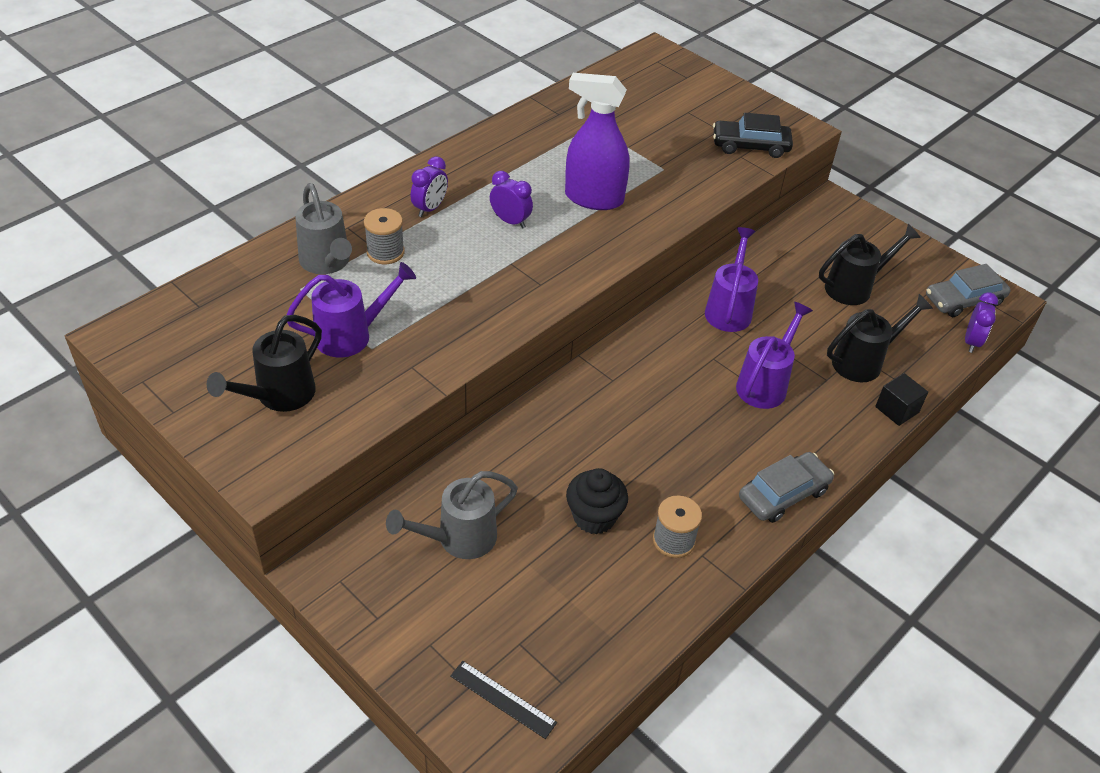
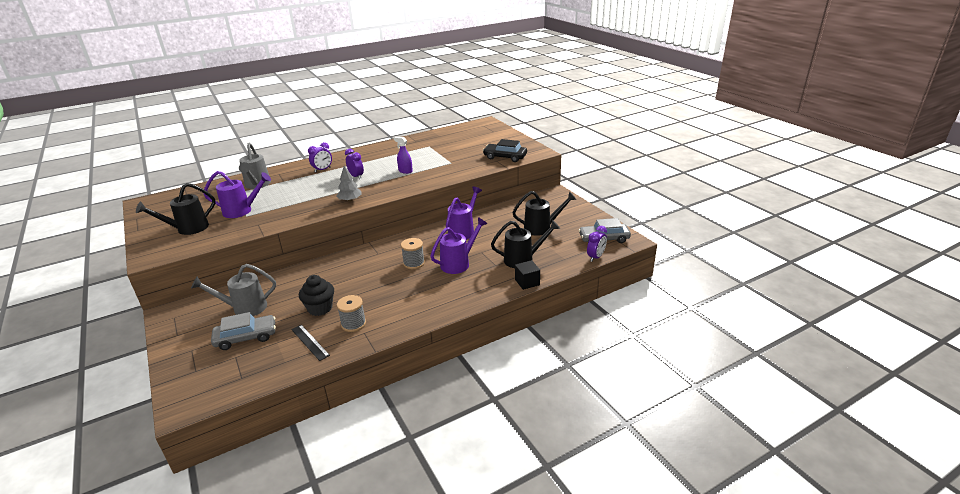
camera: 20 degrees right, 15 degrees down
grey spool [364,208,405,264] -> grey spool moved to [401,238,425,269]
black ruler [450,661,557,739] -> black ruler moved to [291,325,330,361]
purple spray bottle [565,73,629,210] -> purple spray bottle [394,137,413,174], size x0.50
grey car [739,452,834,523] -> grey car moved to [211,312,276,350]
none -> grey tree [336,166,362,202]

